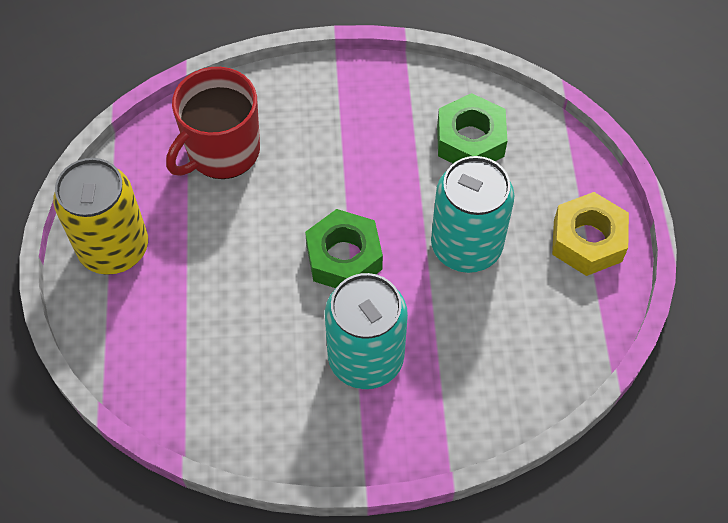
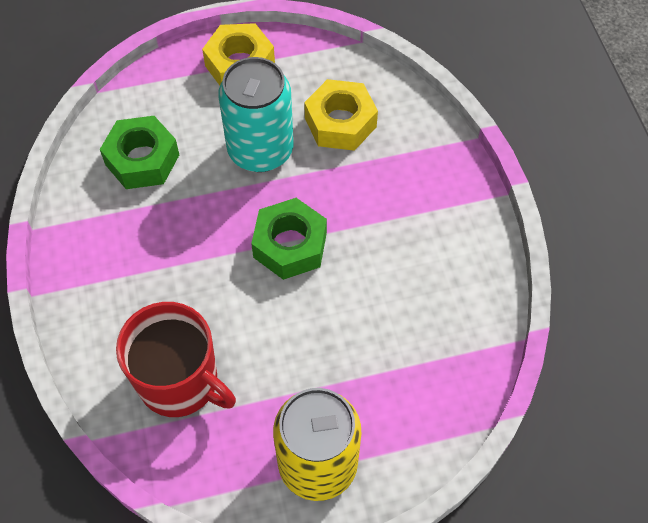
camera: 100 degrees left, 0 degrees up
turquoise can [325,273,408,389] -> none
none -> yellow nut [304,79,378,151]

